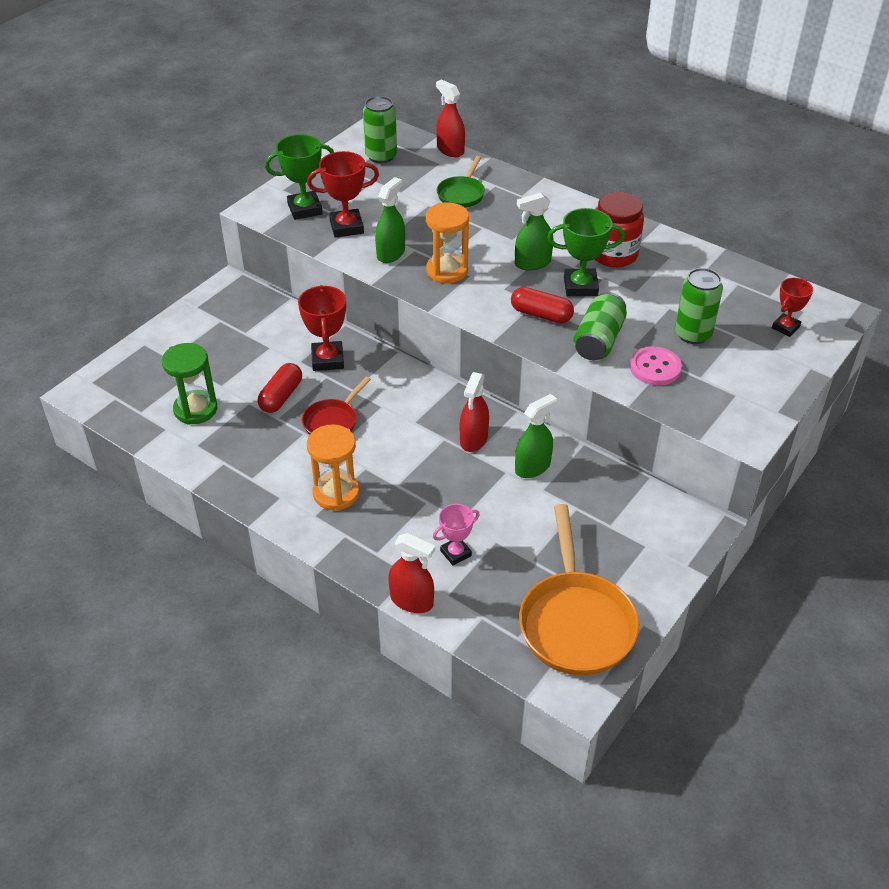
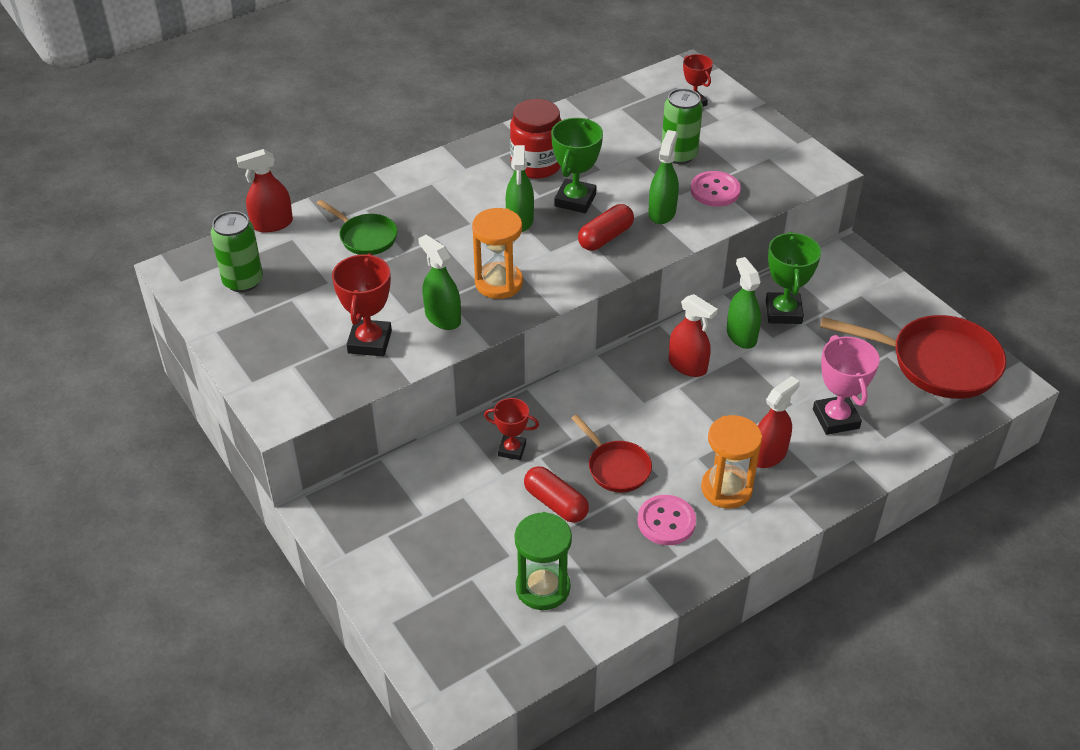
camera: 70 degrees left, 0 degrees up
green trophy [265,134,334,220] -> green trophy moved to [766,232,821,324]
red trophy [298,285,346,371] -> red trophy [484,398,539,460], size x0.63
red spray bottle [389,533,435,613] -> red spray bottle moved to [757,376,800,468]
pink trophy [433,504,480,565] -> pink trophy [813,335,880,435], size x1.58
orange pan [519,504,639,675] -> red pan [820,315,1006,399]
green can [573,292,627,360] -> green spray bottle [648,130,679,224]
none -> pink button [637,495,696,545]

